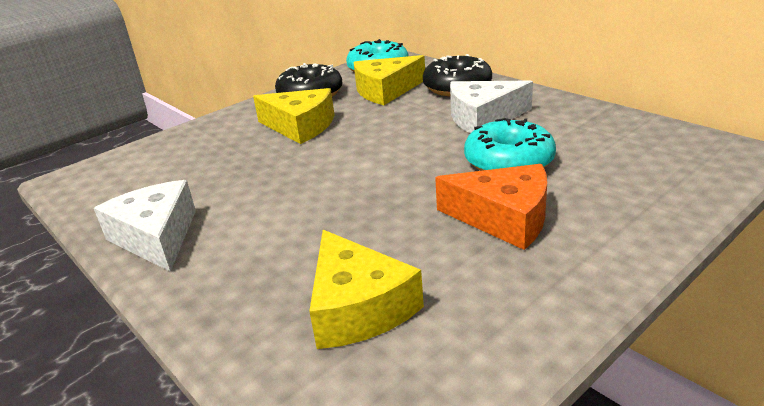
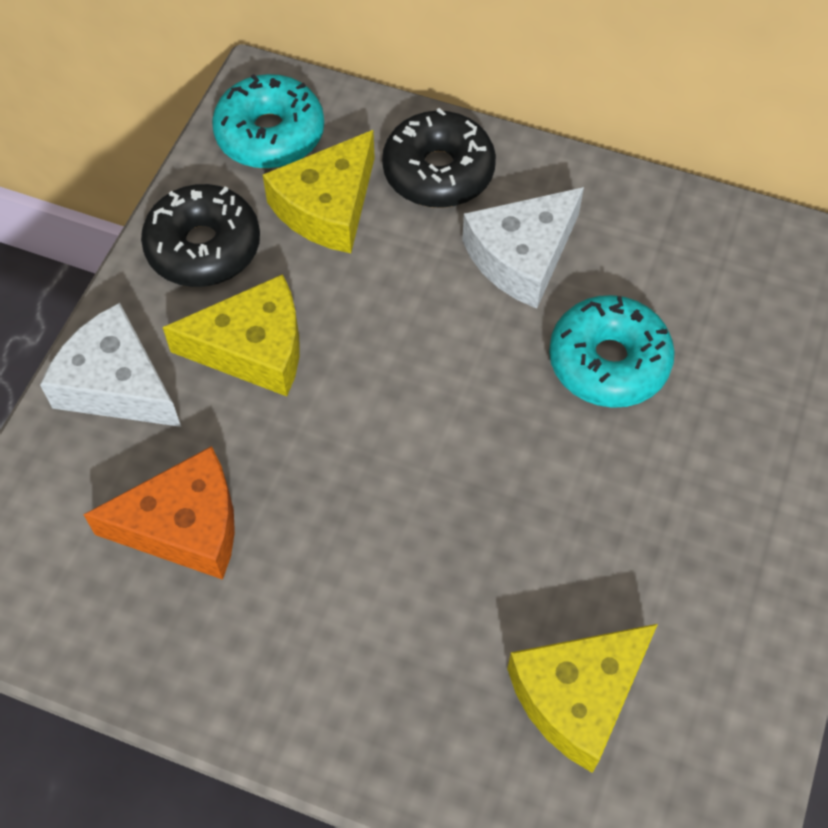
camera: 30 degrees left, 30 degrees up
white cheese [94,180,196,272] -> white cheese moved to [40,303,181,427]
yellow cheese [309,230,424,349] -> yellow cheese turned 105 degrees clockwise [507,624,658,773]
orange cheese [435,164,547,250] -> orange cheese moved to [83,446,235,580]

